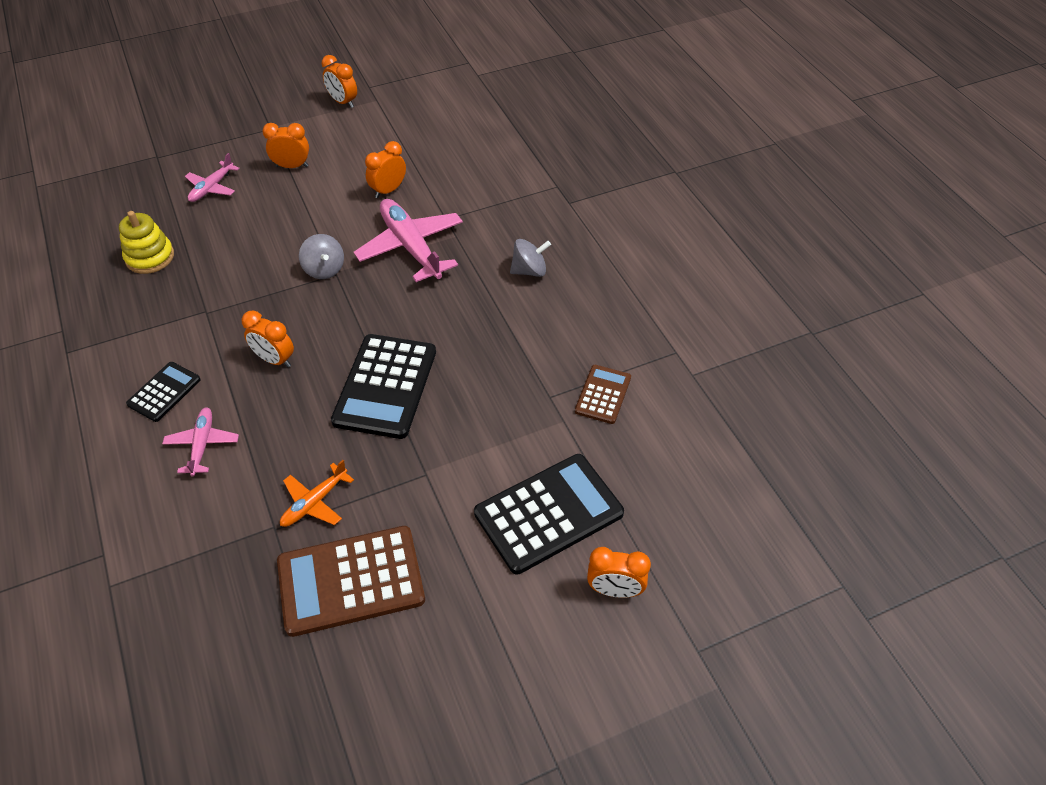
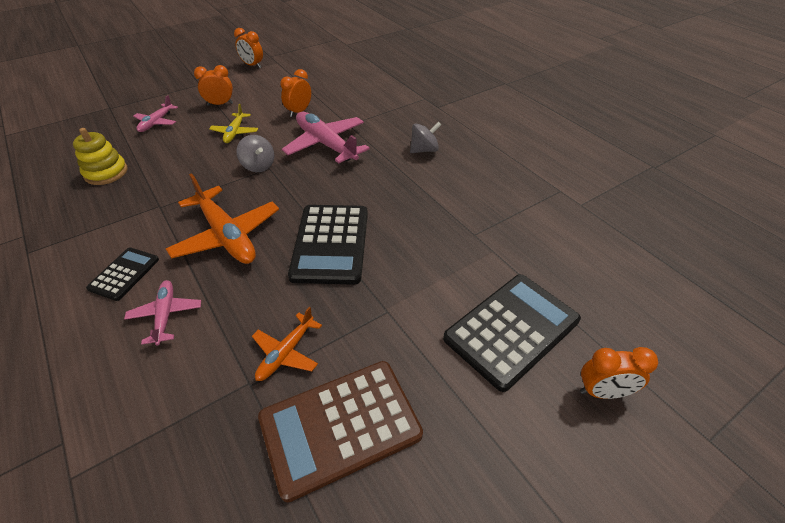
camera: 10 degrees left, 5 degrees down
orange clock [242,310,294,367] -> orange plane [166,173,279,264]
brown calculator [575,365,631,424] -> none
none -> yellow plane [209,104,258,143]

